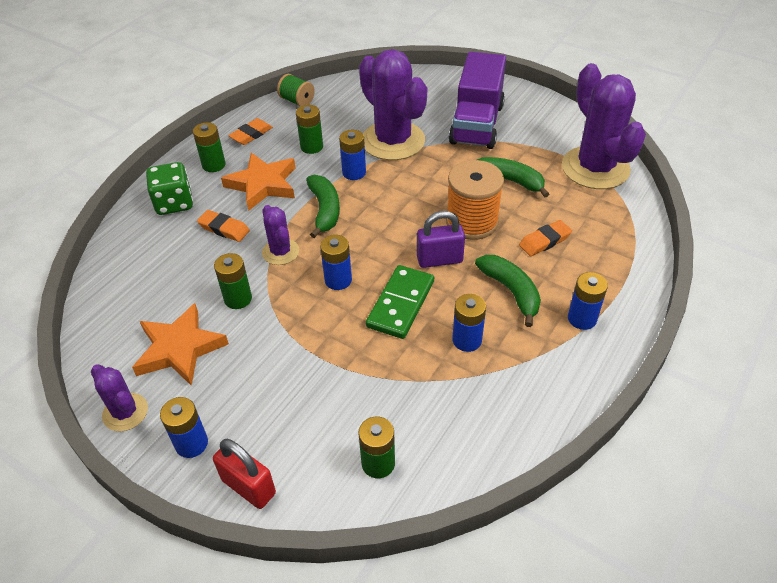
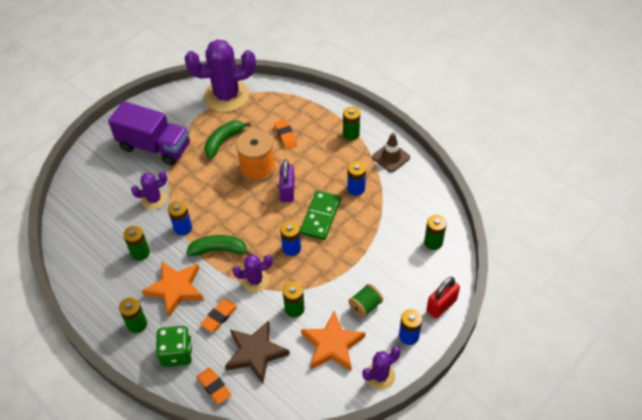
camera: 80 degrees left, 5 degrees up
orange eraser [228,118,273,145] -> orange eraser moved to [197,368,231,404]
green spool [277,74,315,106] -> green spool moved to [348,284,383,318]
purple cactus [359,49,427,160] -> purple cactus [131,171,167,210], size x0.50
green domino [366,265,434,339] -> green domino turned 75 degrees clockwise [300,190,341,240]
green banana [475,255,541,327] -> none
blue battery [568,272,608,330] -> green battery [343,107,360,140]
none -> brown star [225,320,290,383]
none -> brown traffic cone [372,133,410,172]

